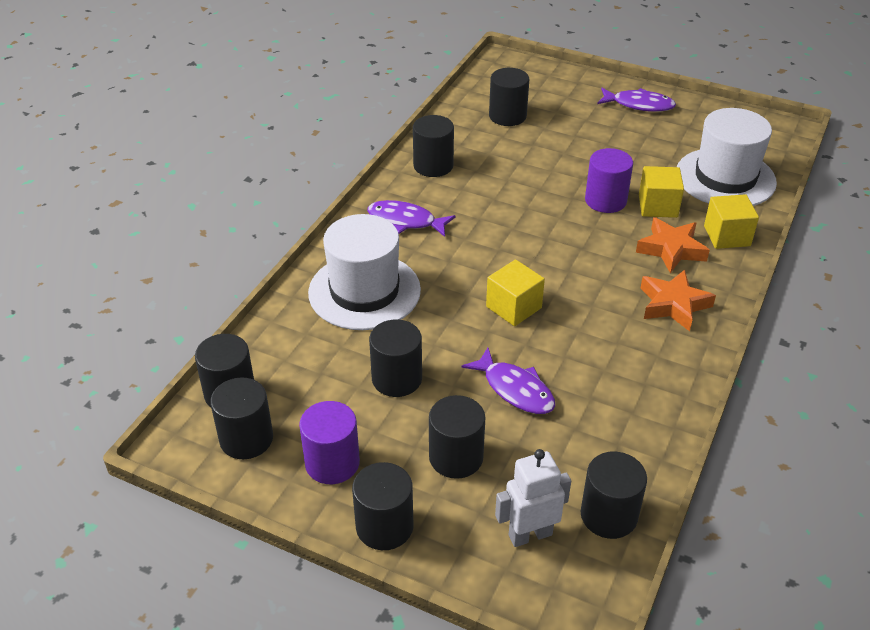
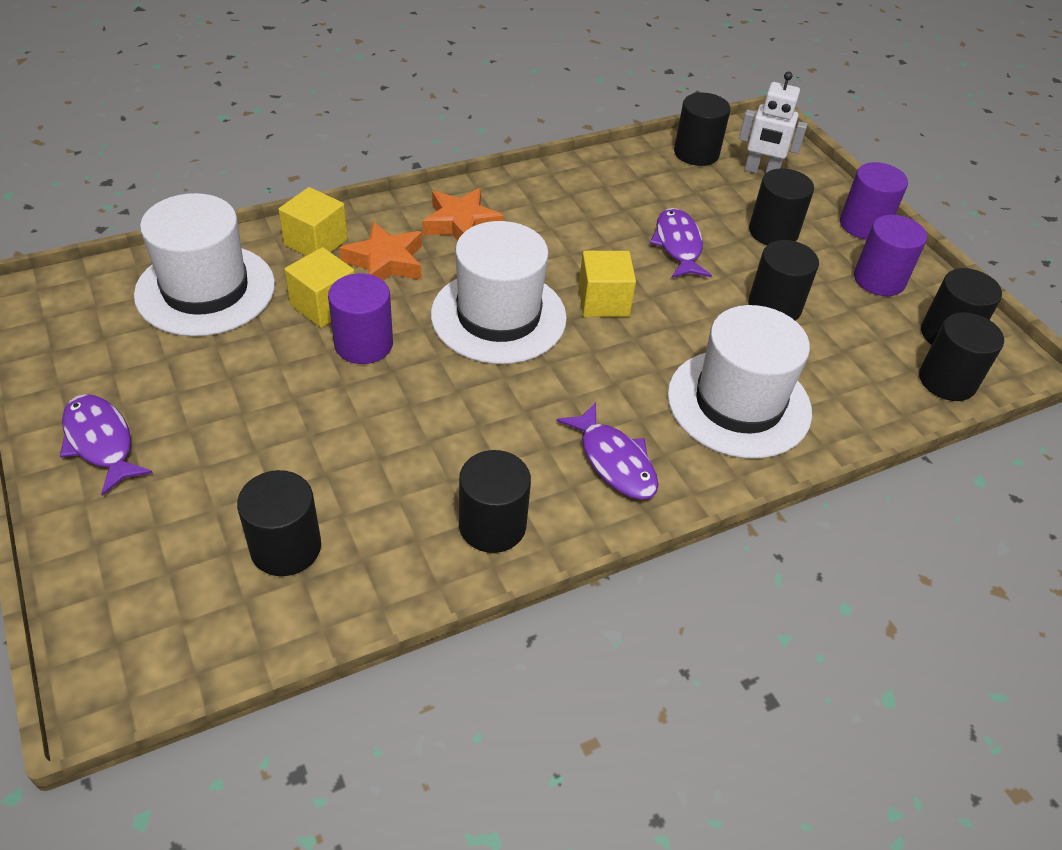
camera: 145 degrees left, 5 degrees up
black cylinder [352,462,414,550] -> purple cylinder [840,162,908,240]
none -> white hat [431,221,567,364]

